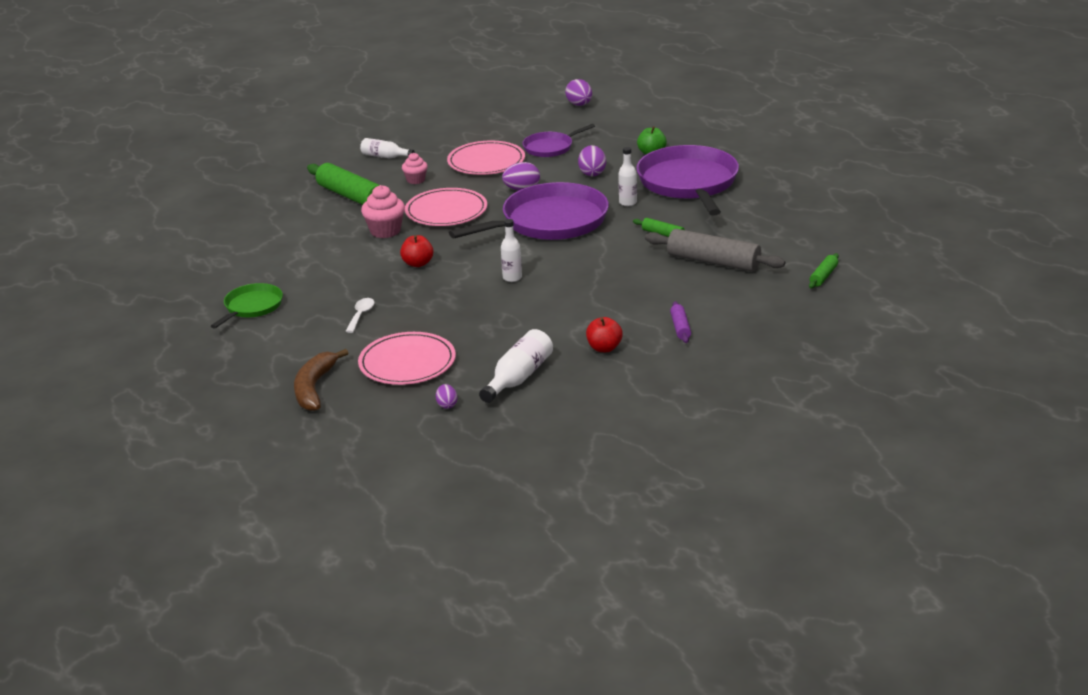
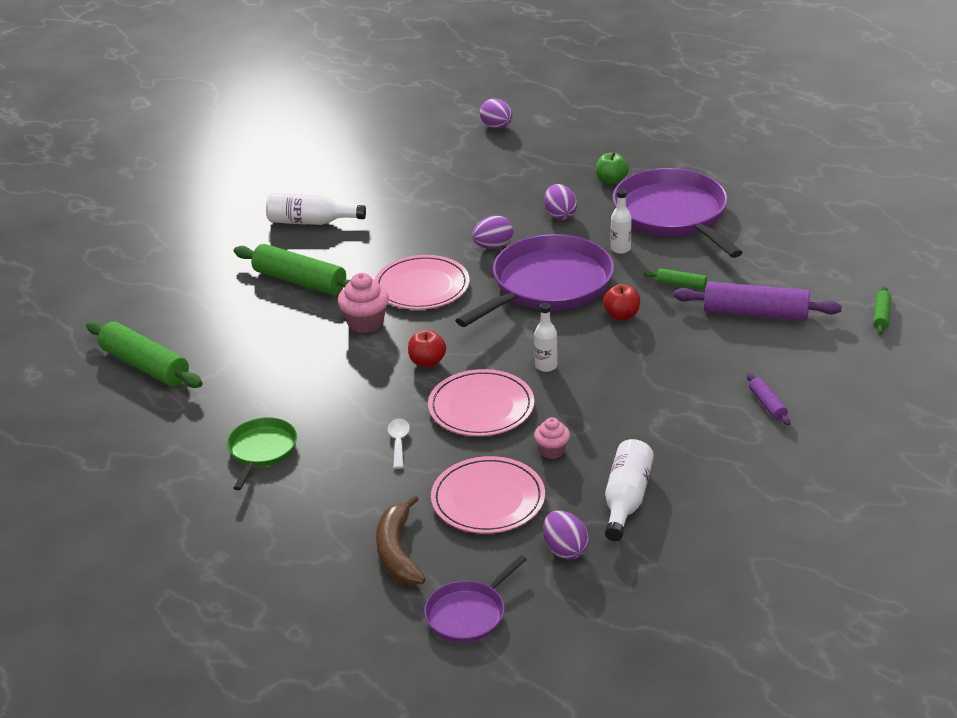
camera: 15 degrees left, 5 degrees up
white bottle [360,138,415,159] -> white bottle [266,193,366,225], size x1.51
pink cupcake [402,153,428,184] -> pink cupcake moved to [534,417,570,459]
purple egg [436,384,457,409] -> purple egg [543,510,589,560], size x1.66
pink plate [447,141,525,175] -> pink plate moved to [428,369,534,436]
purple pan [522,124,595,157] -> purple pan moved to [424,555,527,643]
red apple [586,317,623,352] -> red apple moved to [603,284,640,320]
grey rolling pin [645,229,785,272] -> purple rolling pin [673,282,842,321]
none -> green rolling pin [86,321,203,388]

